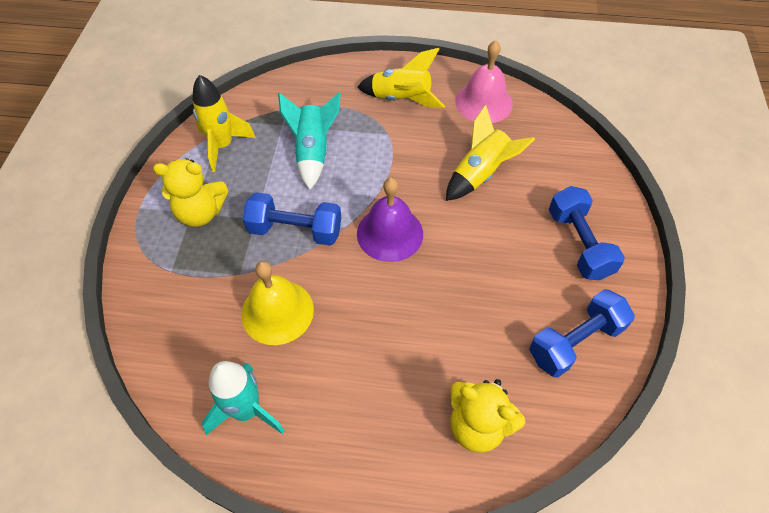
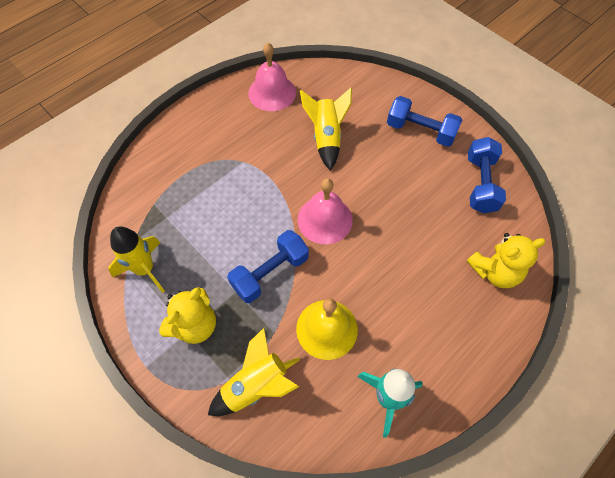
camera: 50 degrees left, 5 degrees up
turquoise rocket [278,92,341,190] -> none
yellow rocket [357,48,445,108] -> yellow rocket moved to [208,328,300,416]
purple bell [357,178,423,262] -> pink bell [298,178,353,244]

